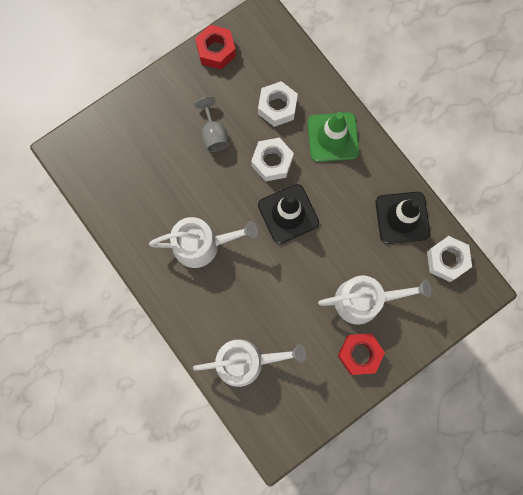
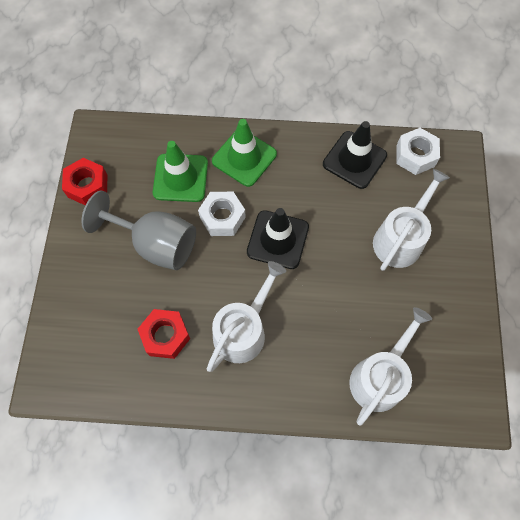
camera: 50 degrees left, 10 degrees down
grey goblet [194,97,229,152] -> grey goblet [81,191,196,270], size x1.83
white nut [258,81,298,127] -> green traffic cone [153,141,208,202]
red nut [338,333,385,375] -> red nut moved to [138,309,190,359]

